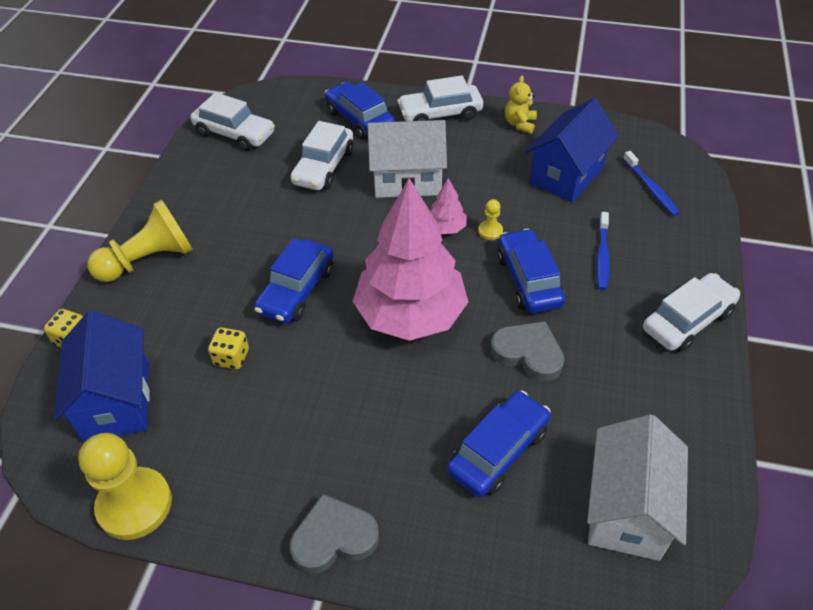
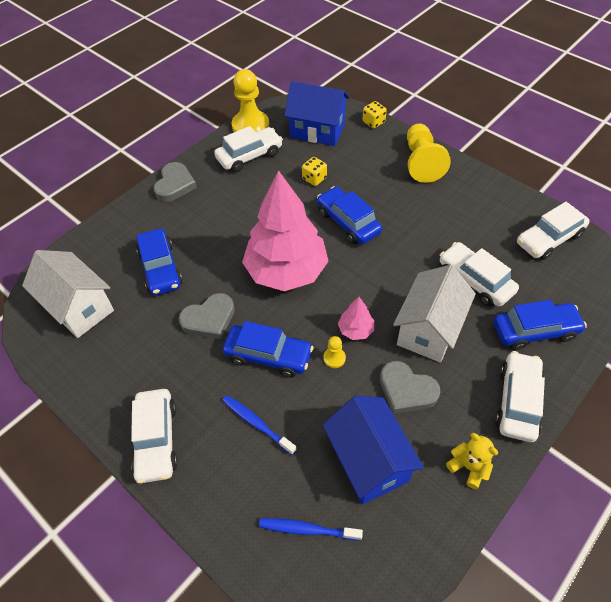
camera: 120 degrees right, 5 degrees up
none -> white car [214,126,283,172]
none -> grey heart [380,361,441,414]

